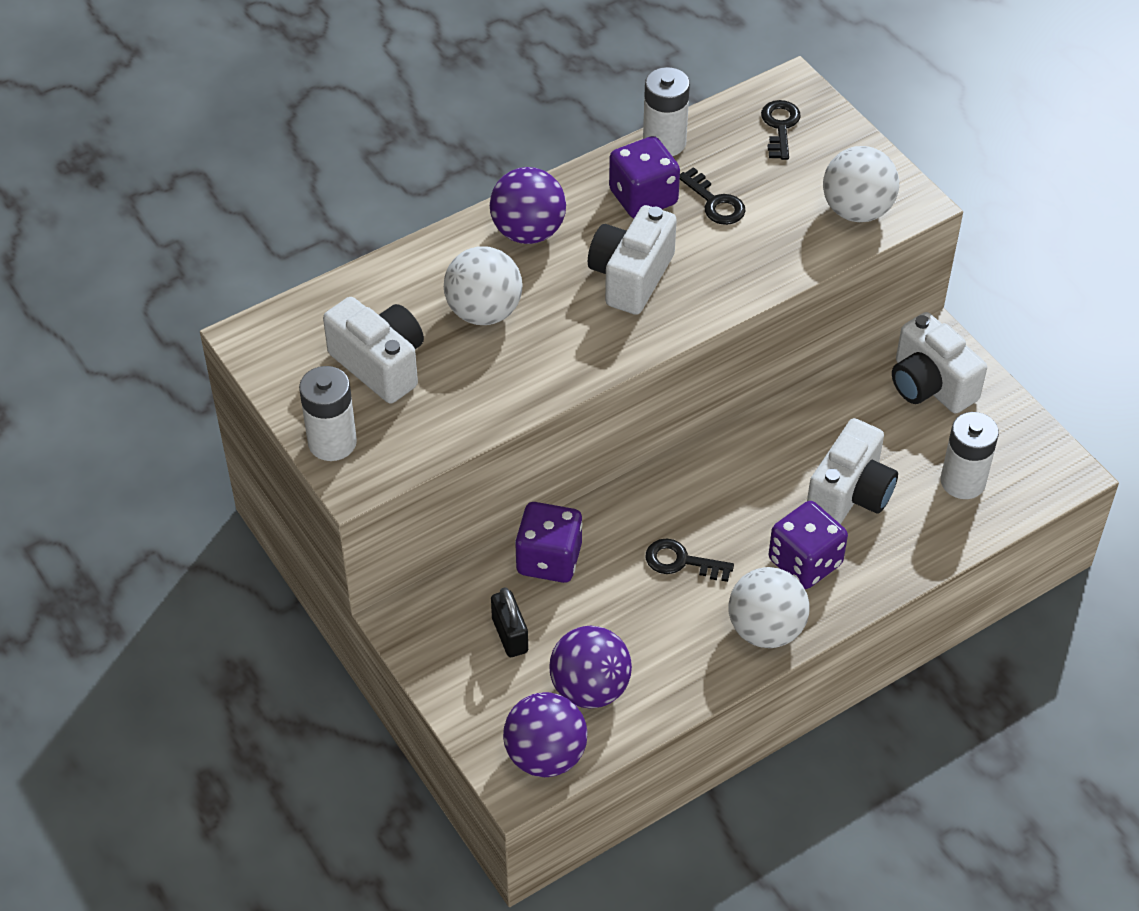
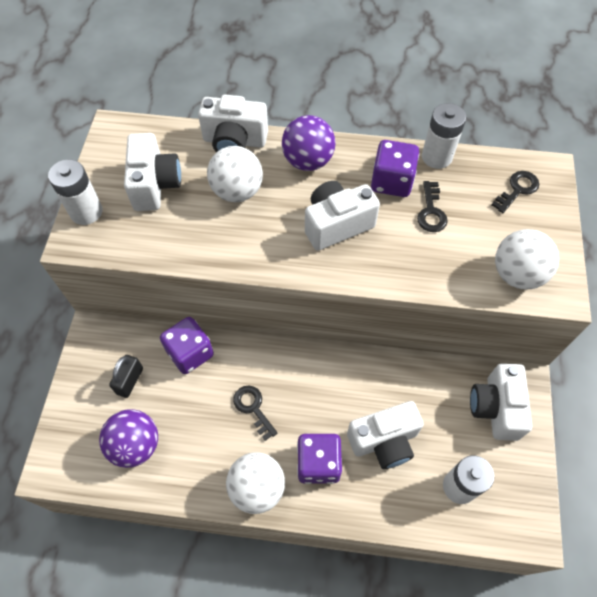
camera: 40 degrees right, 10 degrees up
purple ball [503,692,588,777] -> none
none -> white camera [198,95,268,152]

